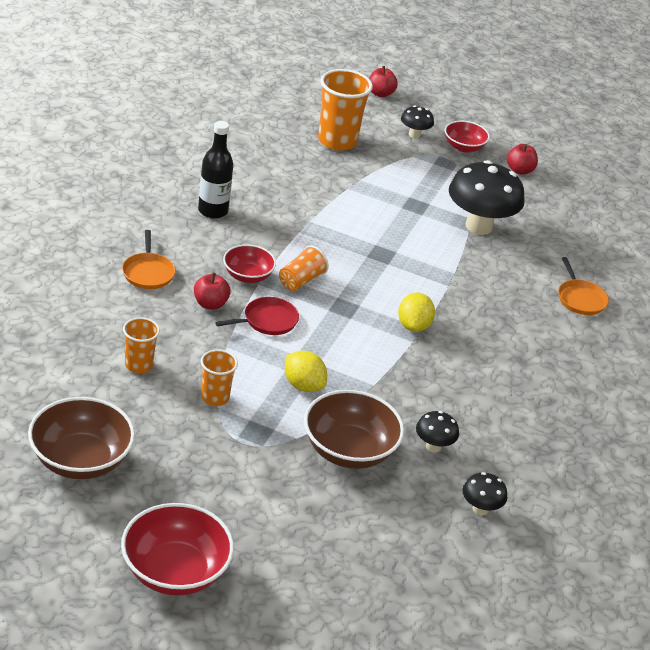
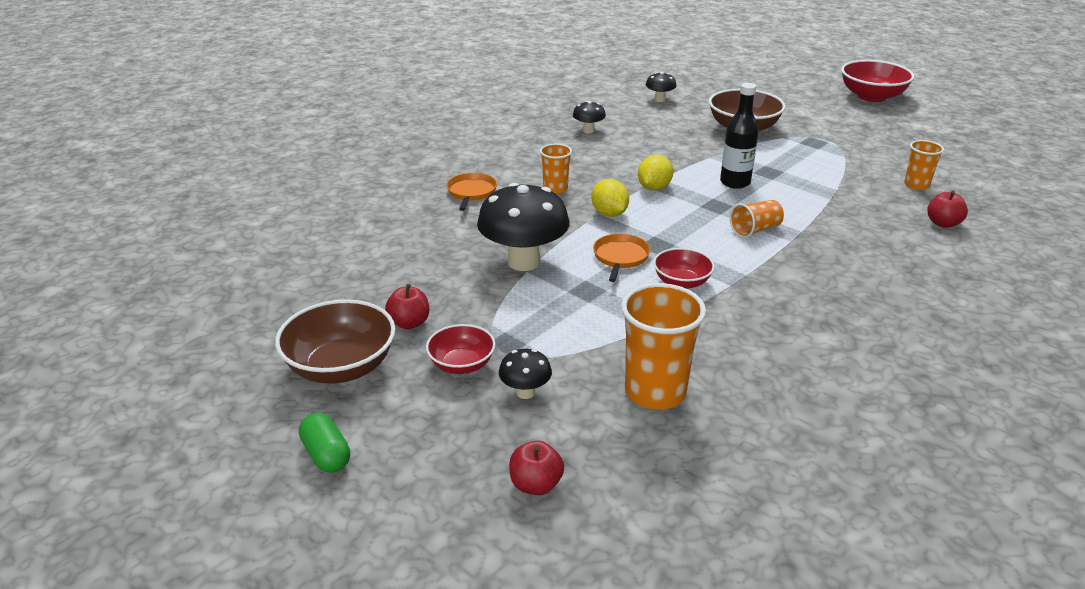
camera: 155 degrees left, 5 degrees down
brown bowl [28,397,135,479] -> brown bowl moved to [275,299,395,384]
orange pan [122,230,176,289] -> orange pan moved to [593,234,650,282]
red apple [194,272,231,310] -> red apple moved to [927,191,968,228]
black bottle [198,121,233,219] -> black bottle moved to [720,83,759,189]
orange cup [201,349,238,406] -> orange cup moved to [540,144,572,194]
red pan [215,297,299,335] -> none
red bowl [223,244,276,283] -> red bowl moved to [653,248,715,289]
yellow lemon [285,351,327,392] -> yellow lemon moved to [591,179,629,217]
black mushroom [416,411,459,452] -> black mushroom moved to [573,101,606,133]
none -> green capsule [299,413,350,473]

